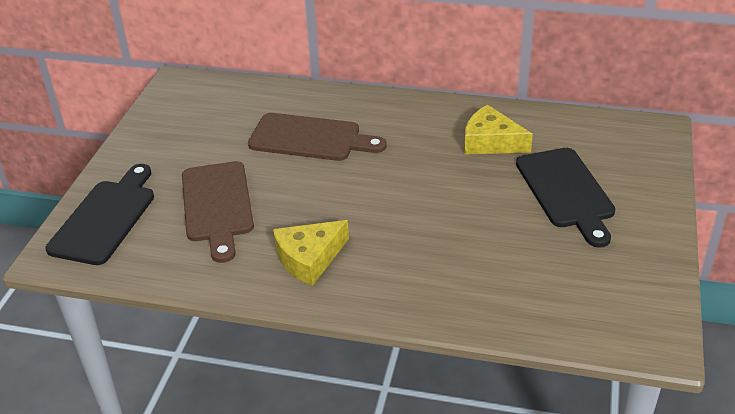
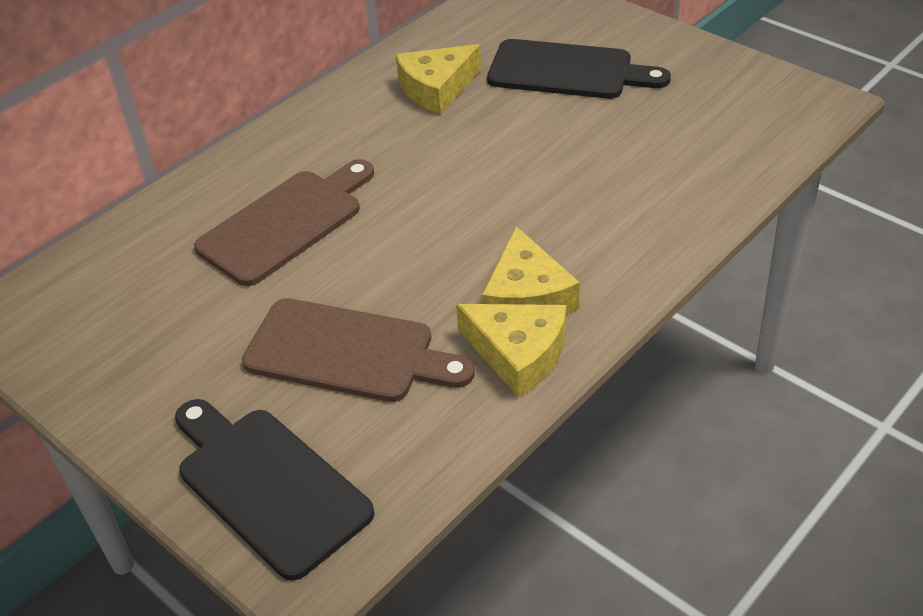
camera: 60 degrees left, 5 degrees up
none -> yellow cheese [456,304,566,397]

